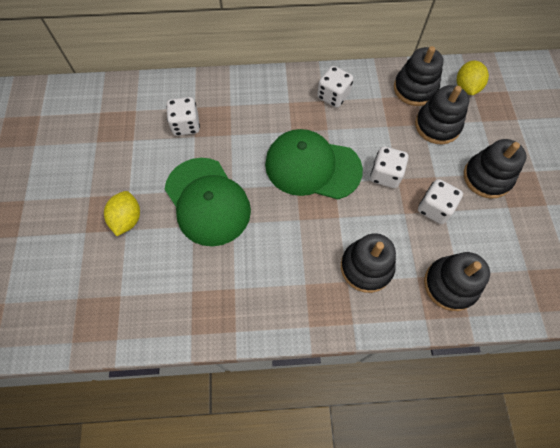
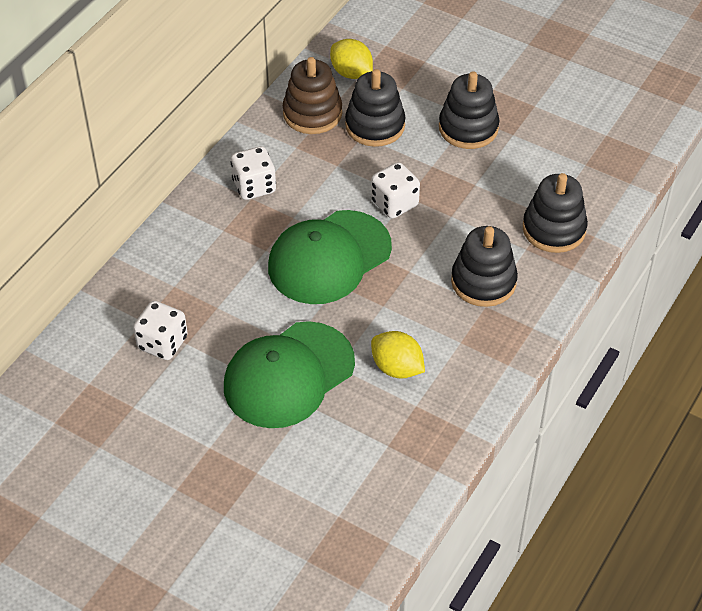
camera: 55 degrees left, 15 degrees down
yellow lemon [104,191,140,236] -> yellow lemon moved to [371,331,425,379]
green cap [165,158,251,247] -> green cap turned 135 degrees clockwise [224,321,355,428]
black stacking toy [394,46,443,106] -> brown stacking toy [283,57,342,134]
white dice [418,179,463,224] -> none

